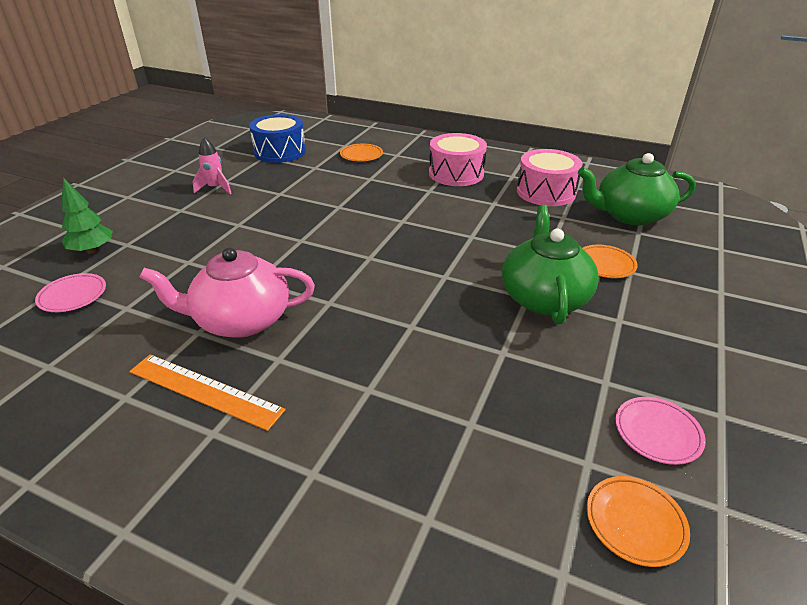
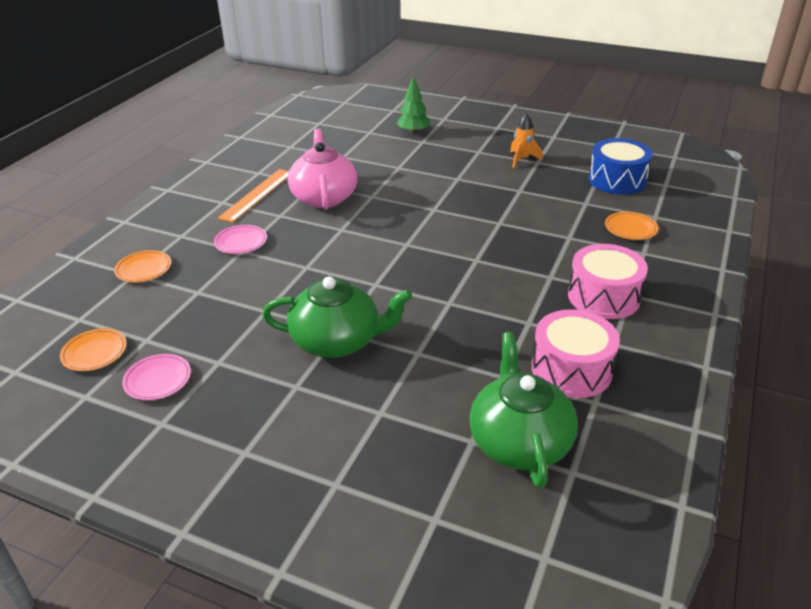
camera: 90 degrees right, 0 degrees up
pink plate [35,273,106,312] -> pink plate moved to [214,225,267,254]
pink rocket [193,137,232,194] -> orange rocket [510,113,542,168]
orange plate [583,245,638,278] -> orange plate moved to [114,250,171,283]

